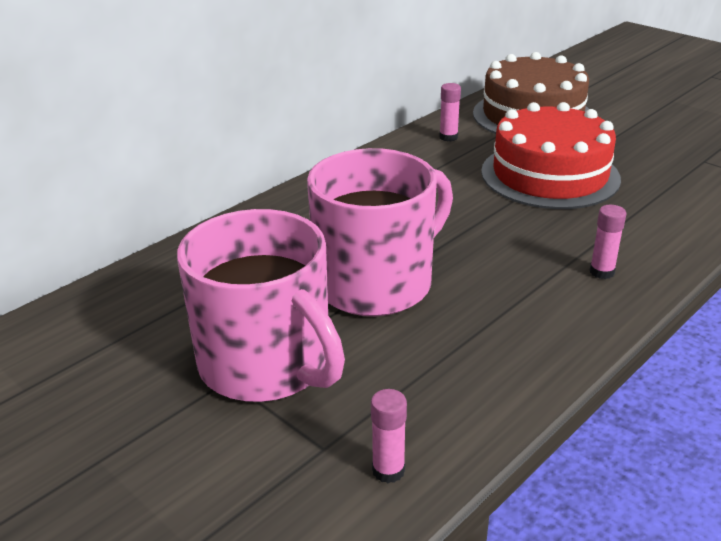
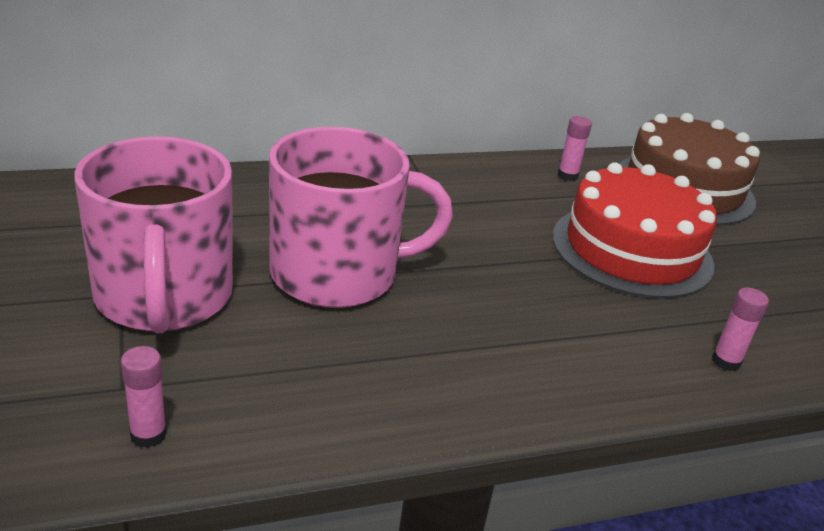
camera: 25 degrees right, 0 degrees up
pink glue stick [590,205,627,279] -> pink glue stick moved to [712,288,769,371]

